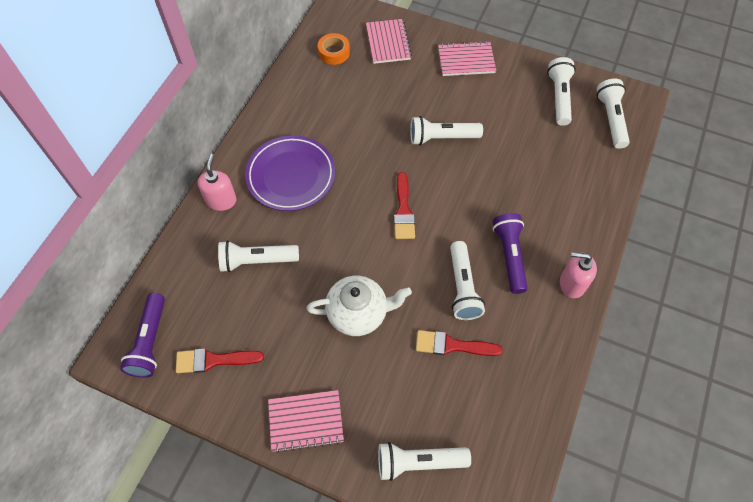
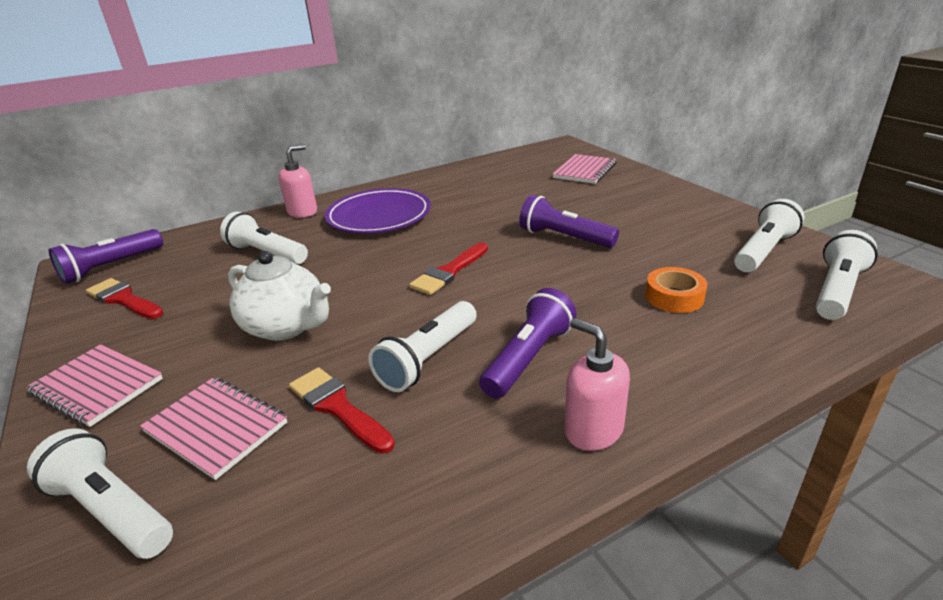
camera: 40 degrees right, 30 degrees down
orange tape [318,33,350,65] -> orange tape moved to [645,267,707,313]
white flashlight [410,116,483,145] -> purple flashlight [519,195,619,248]
pink notebook [438,41,496,76] -> pink notebook moved to [140,377,287,480]

